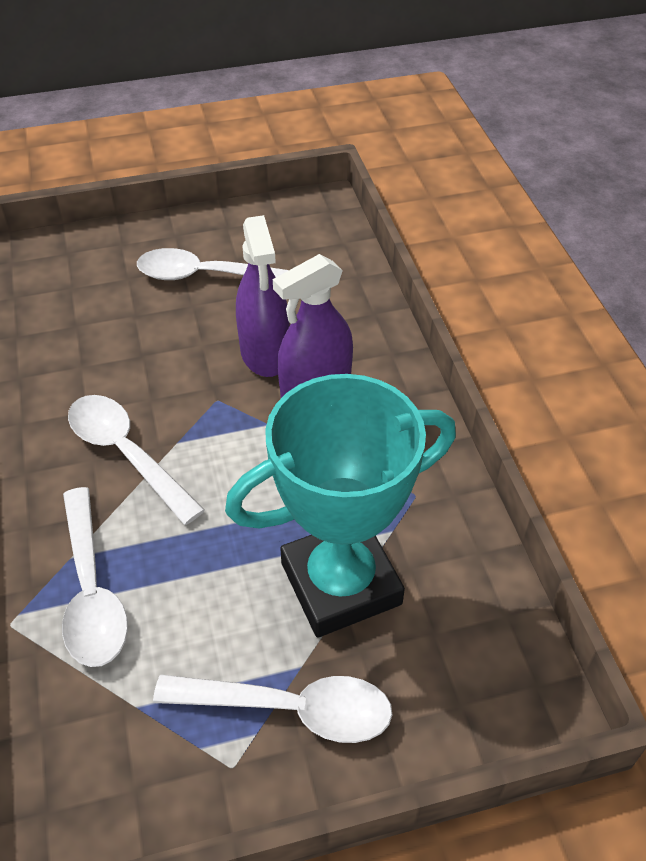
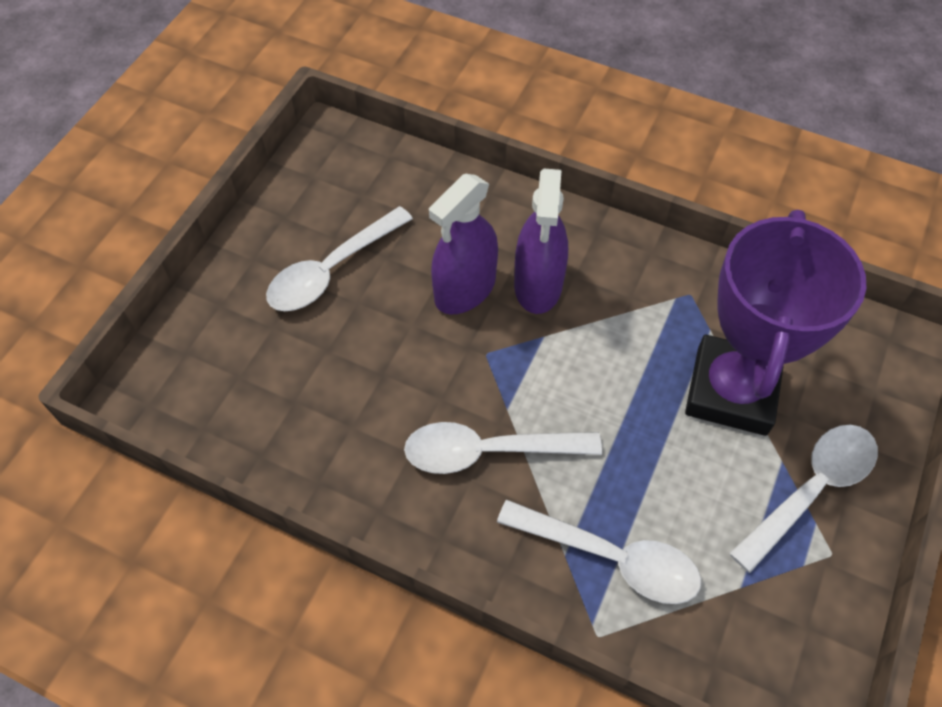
camera: 50 degrees left, 10 degrees up
turquoise trophy [225,374,456,638] -> purple trophy [685,210,867,436]
purple spray bottle [236,215,289,377] -> purple spray bottle turned 105 degrees clockwise [429,174,498,315]

